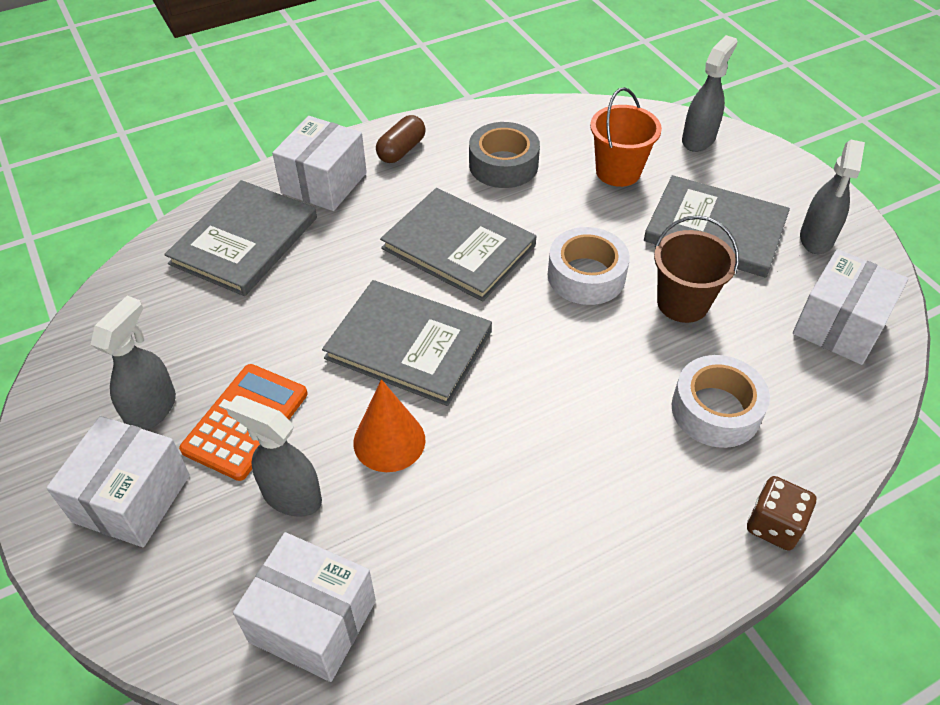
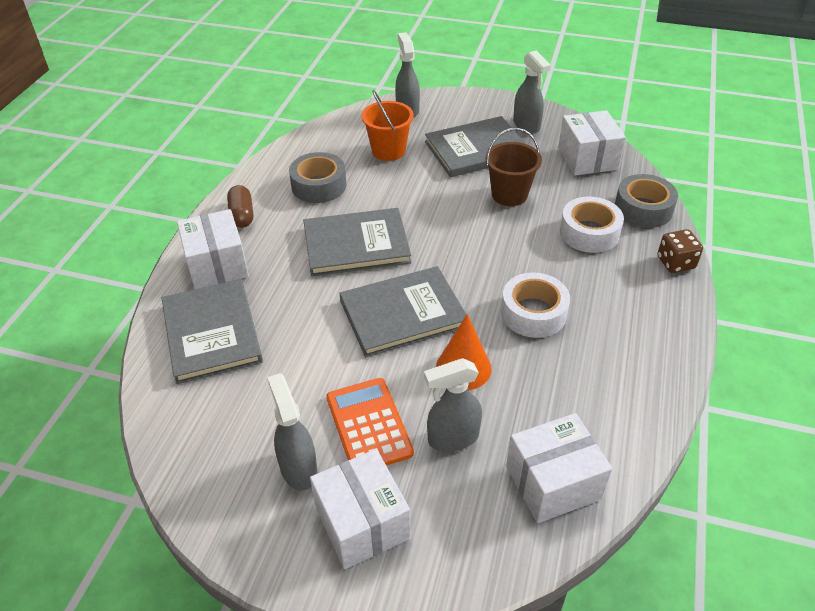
camera: 45 degrees left, 5 degrees down
white tape [547,227,630,305] -> white tape moved to [501,272,570,338]
none -> grey tape [615,174,678,228]

